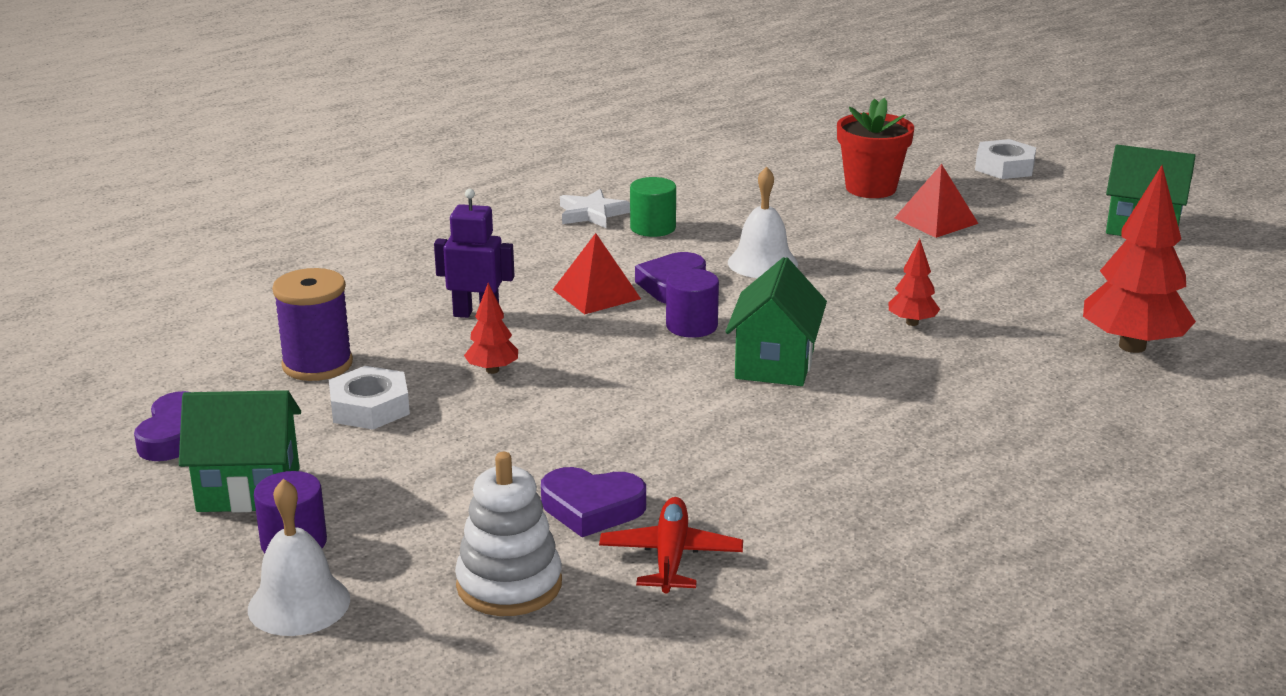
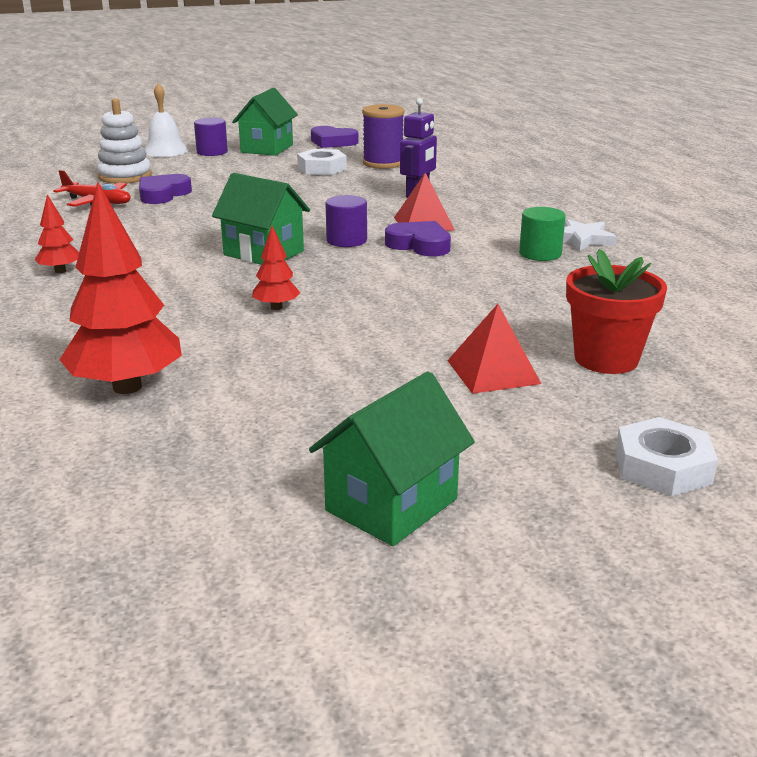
camera: 110 degrees right, 0 degrees up
red tree [464,283,518,374] -> red tree moved to [35,194,79,273]
white bell [728,166,798,278] -> none

